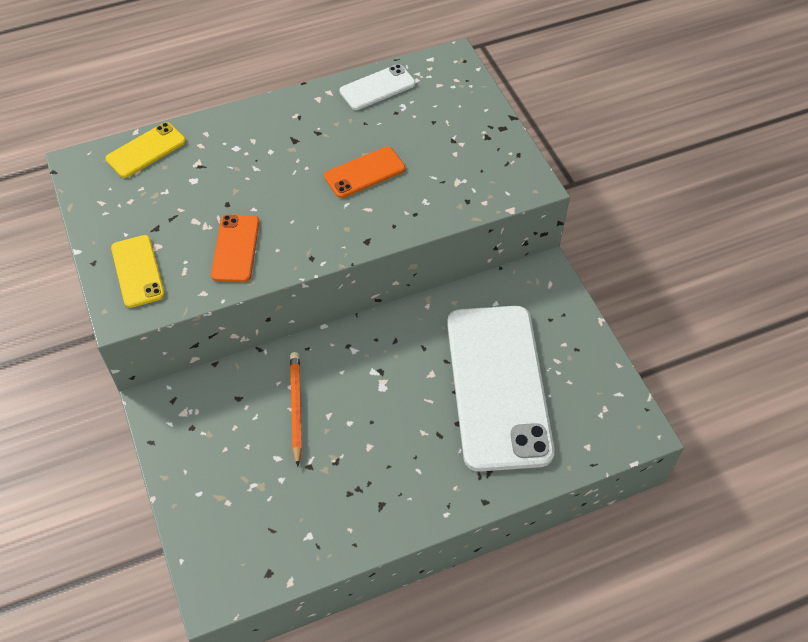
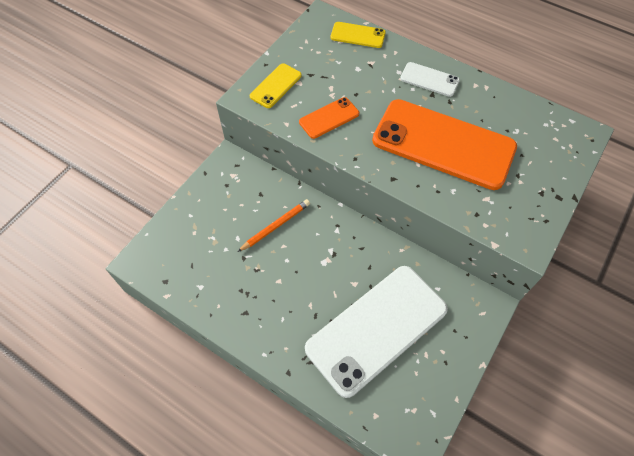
camera: 55 degrees right, 5 degrees up
orange phone [324,147,405,198] -> orange phone [372,99,517,190], size x2.25
white phone [340,64,416,110] -> white phone moved to [400,62,460,97]

